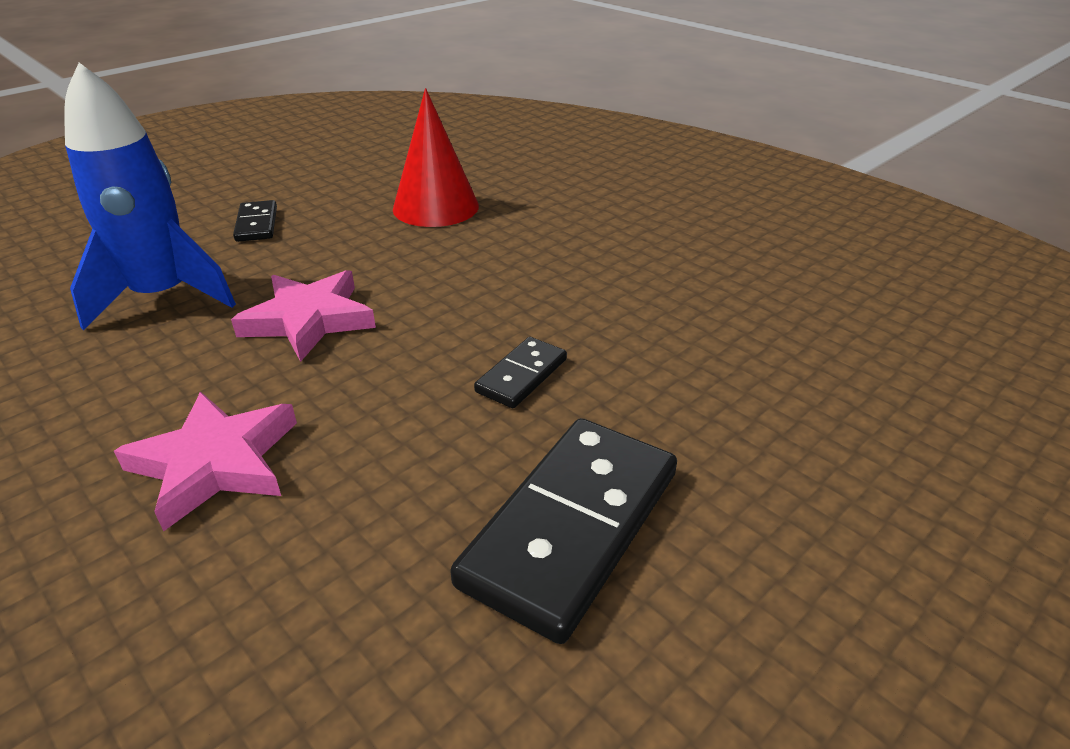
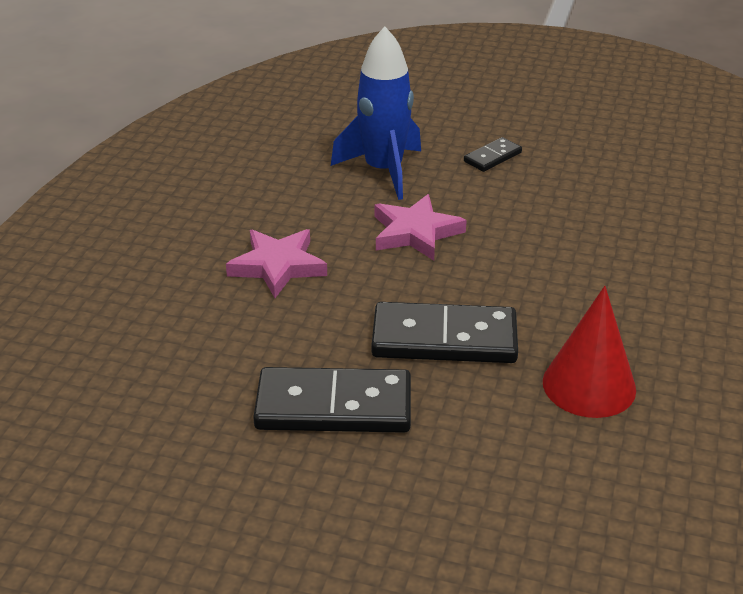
camera: 60 degrees right, 0 degrees up
red cone [393,88,479,227] -> red cone moved to [543,286,636,418]
black domino [474,337,567,408] -> black domino [371,302,518,363], size x2.02

